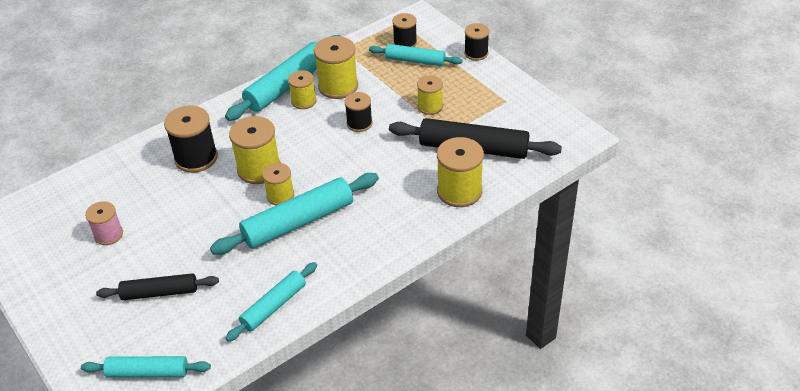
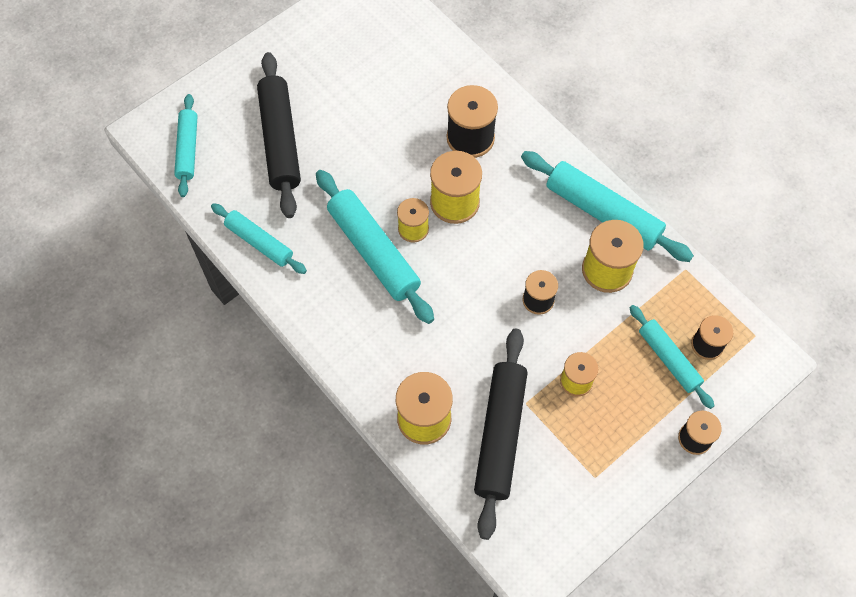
camera: 85 degrees right, 20 degrees up
pink spool [85,201,123,245] -> none
black rolling pin [96,273,219,300] -> black rolling pin [257,52,301,218], size x1.63
yellow spool [288,70,317,109] -> none
turquoise rolling pin [369,44,463,66] -> turquoise rolling pin turned 45 degrees counterclockwise [629,305,715,409]

